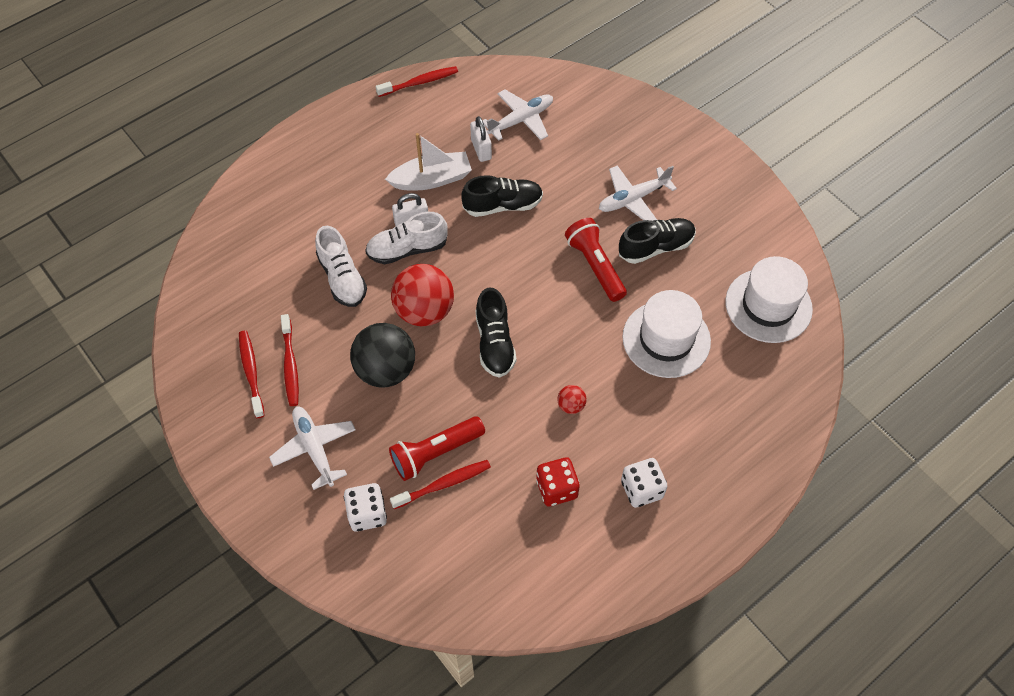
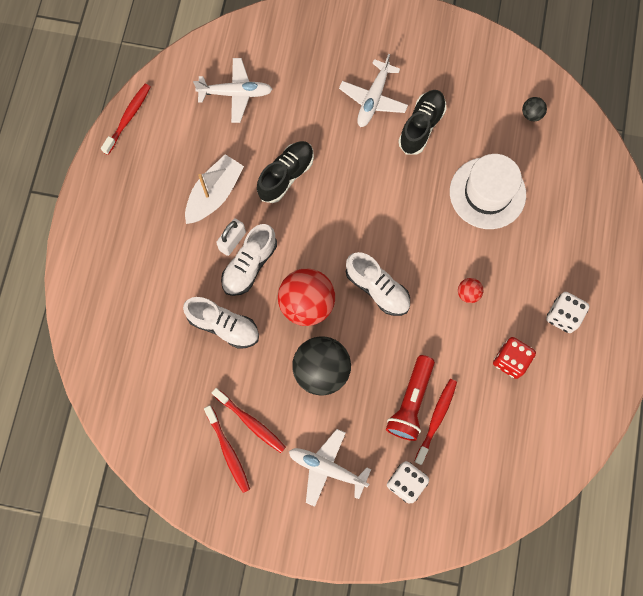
camera: 40 degrees left, 15 degrees up
red toothbrush [239,331,265,418] -> red toothbrush turned 150 degrees counterclockwise [204,405,250,493]
white padlock [470,116,492,162] -> none
black shoe [475,288,516,378] -> white shoe [346,252,410,316]
white plane [482,89,553,141] -> white plane turned 75 degrees clockwise [193,58,273,123]
red flashlight [565,218,627,302] -> none
white hat [725,256,813,343] -> black ball [522,97,547,121]

